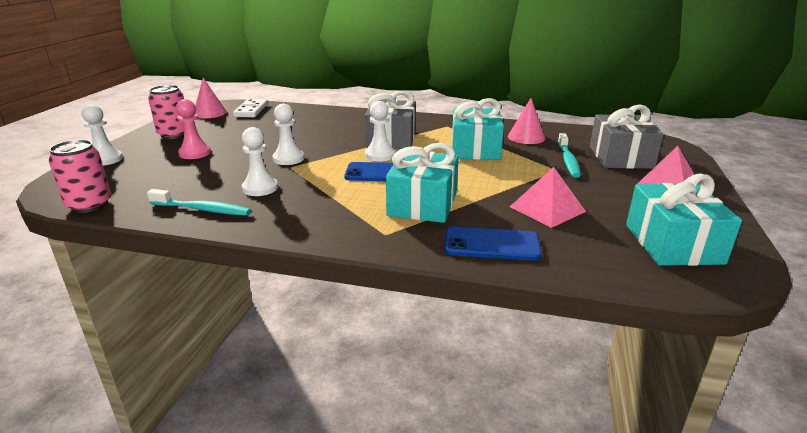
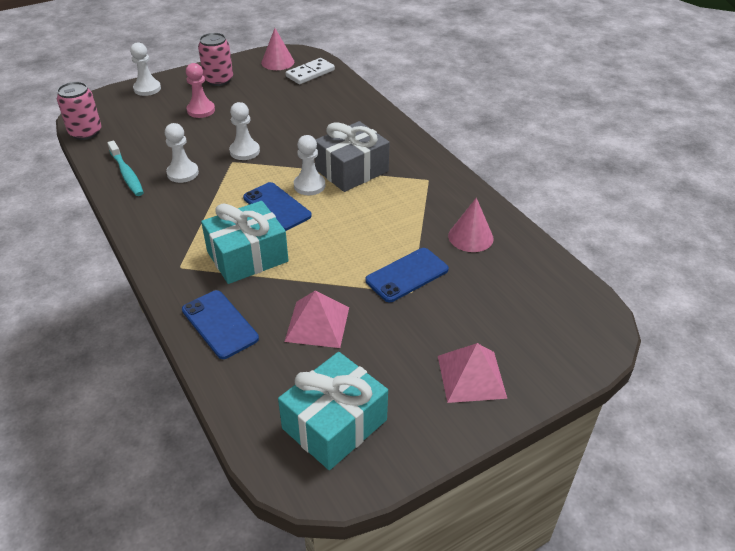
camera: 45 degrees right, 15 degrees up
turquoise gift [452,98,504,160] -> none
turquoise toothbrush [558,133,581,178] -> none
grey gift [590,105,664,169] -> none
none -> blue phone [365,248,449,302]

